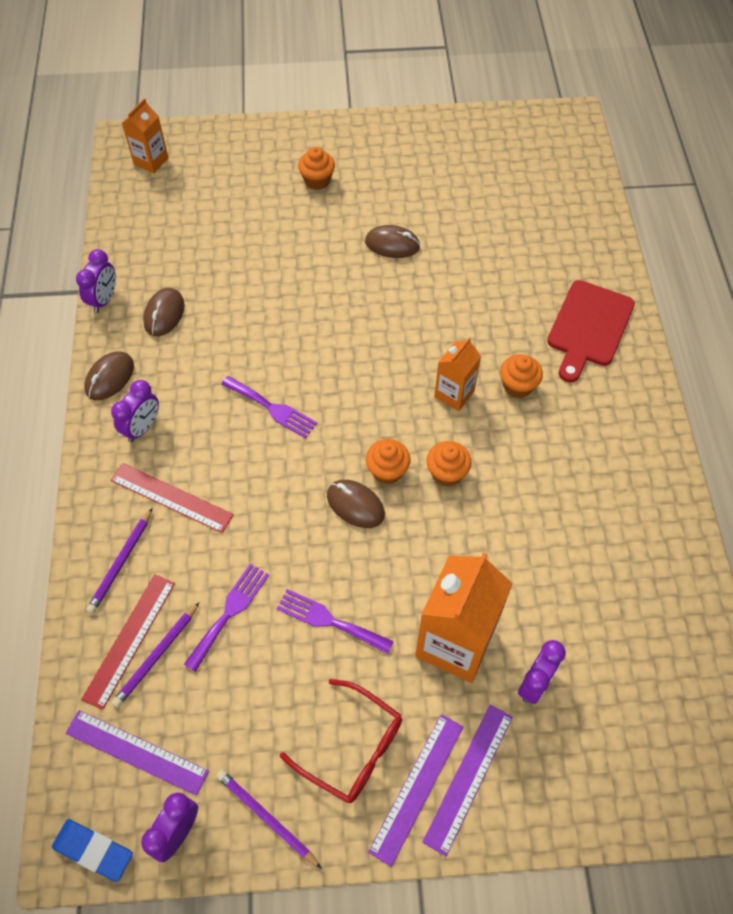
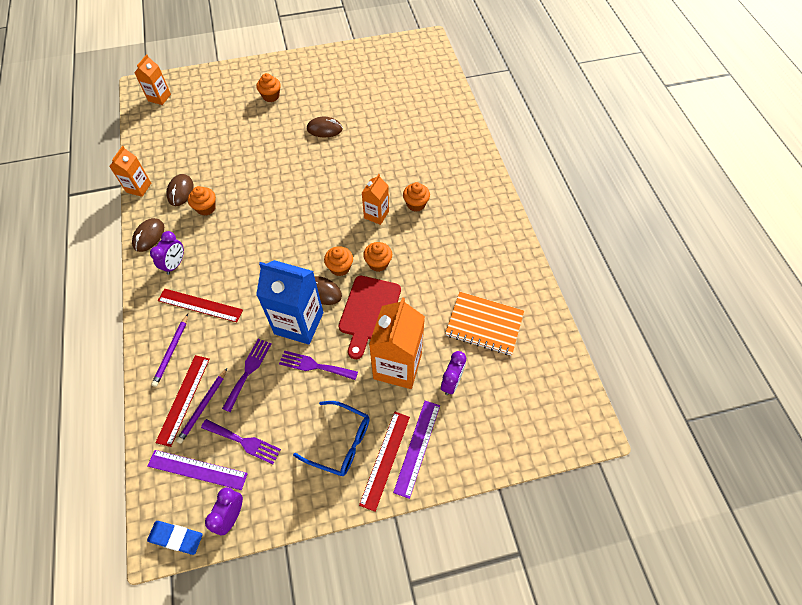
camera: 10 degrees left, 0 degrees up
purple clock [76,249,116,313] -> orange carton [109,146,151,197]
purple pencil [216,770,322,869] -> none
purple fork [221,376,317,438] -> purple fork moved to [201,419,281,464]
red glasses [280,679,402,803] -> blue glasses [293,401,370,476]
purple ruler [368,714,463,867] -> red ruler [359,412,410,512]
red cutting board [547,280,635,382] -> red cutting board moved to [339,276,401,359]
none -> orange cupcake [188,186,216,216]
none -> blue carton [256,260,323,345]
none -> orange notebook [445,292,524,355]

